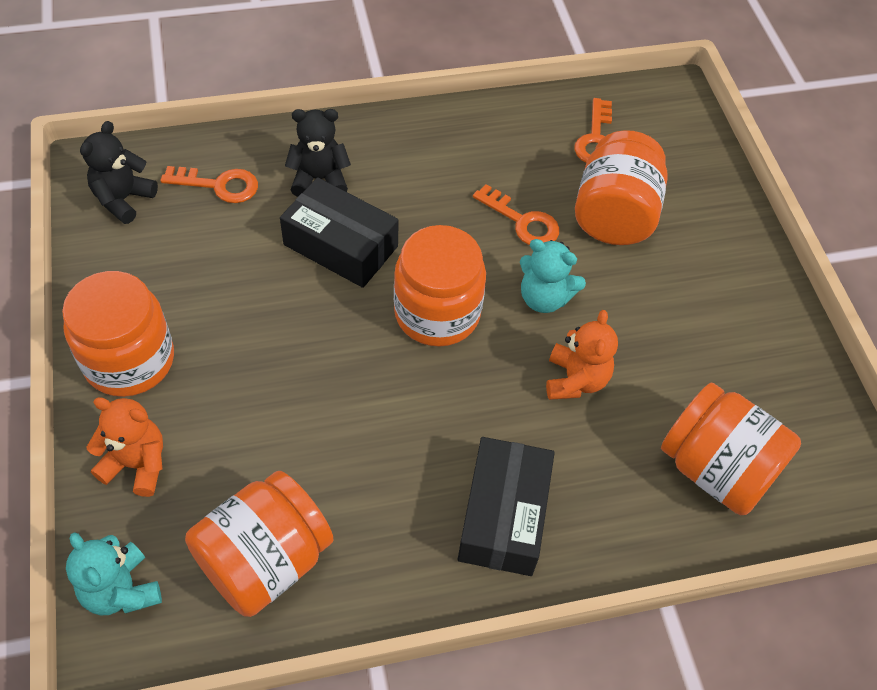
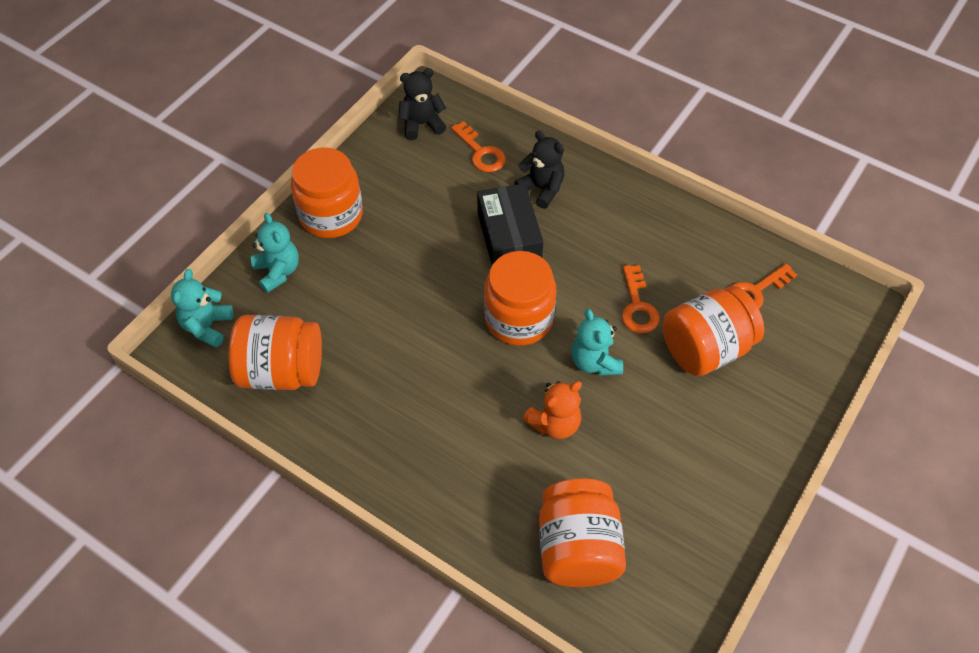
camera: 50 degrees right, 0 degrees up
orange teddy bear [86,397,163,497] -> turquoise teddy bear [251,213,299,293]
black box [458,437,555,576] -> none

